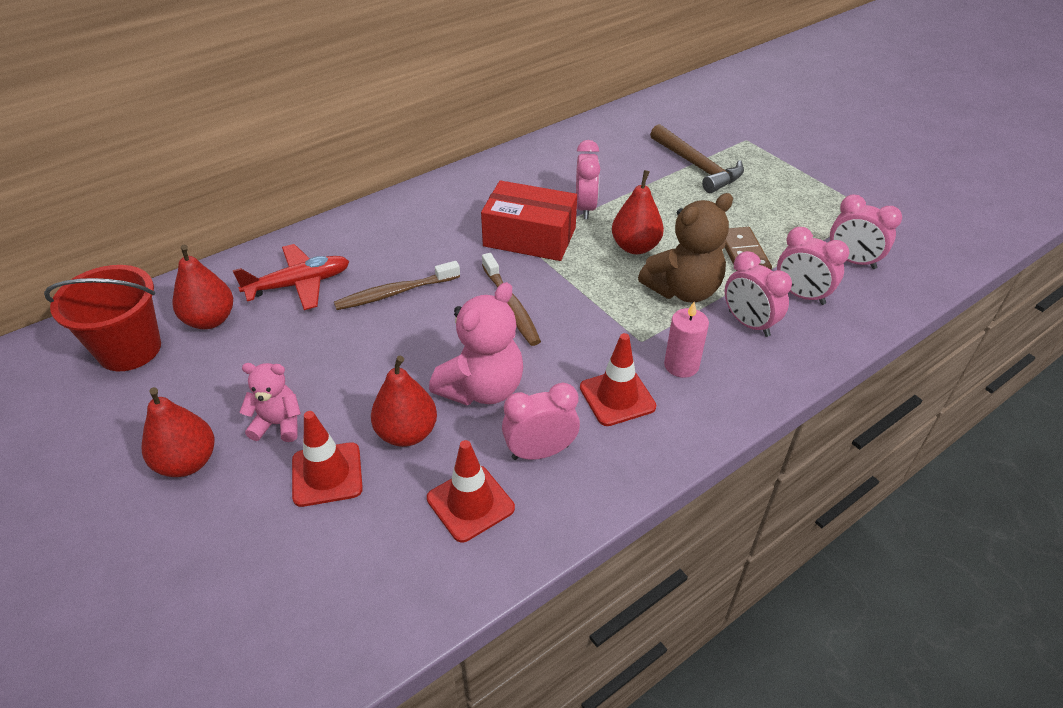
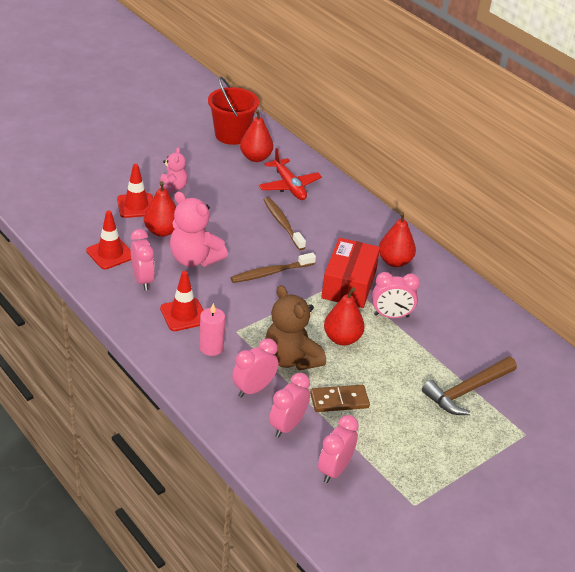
camera: 85 degrees right, 5 degrees down
red pear [141,387,214,477] -> red pear moved to [379,212,416,267]

